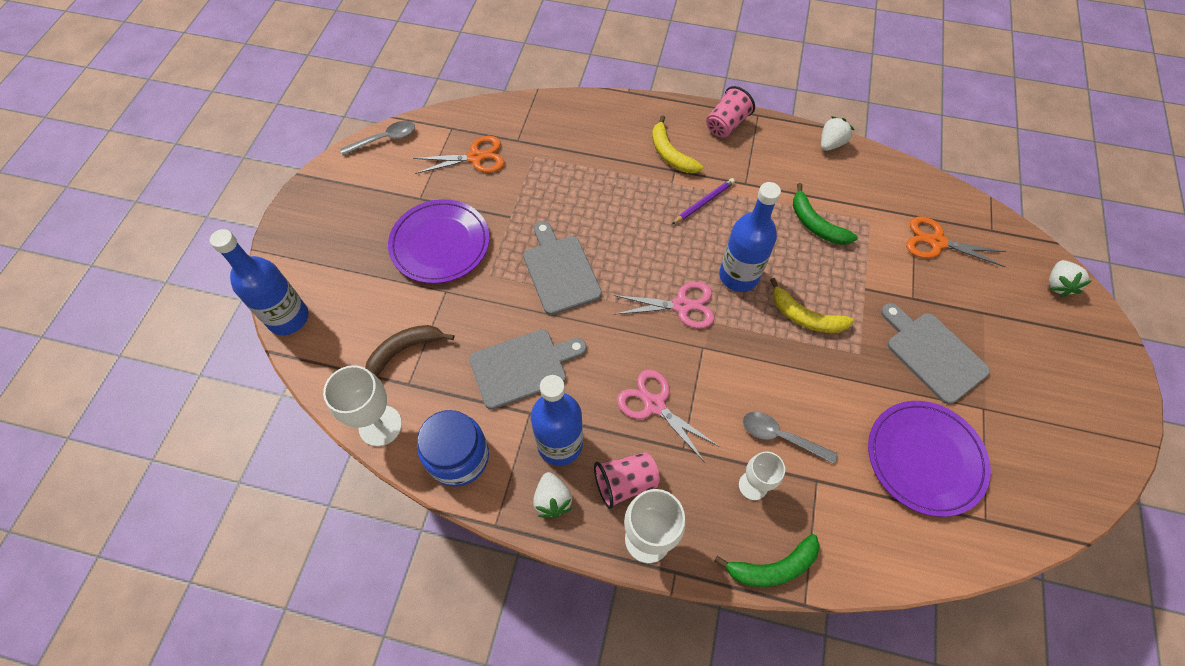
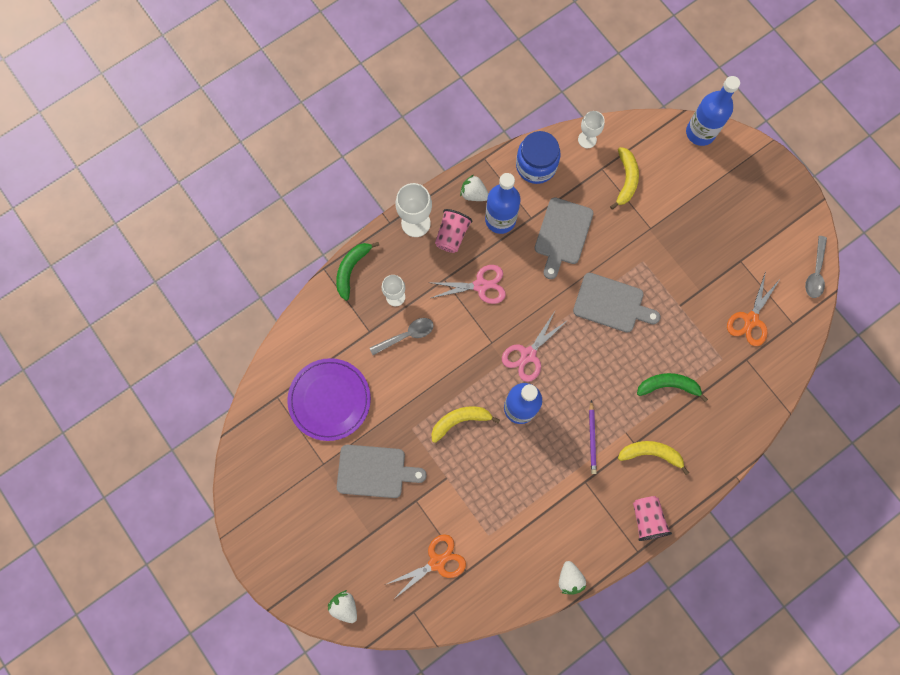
camera: 130 degrees right, 15 degrees up
white goblet [323,365,402,446] -> white goblet [578,111,605,148], size x0.65
brown banana [365,325,454,377] -> yellow banana [610,147,639,210]
purple plate [388,199,490,284] -> none
green banana [793,183,857,245] -> green banana moved to [637,373,708,402]

